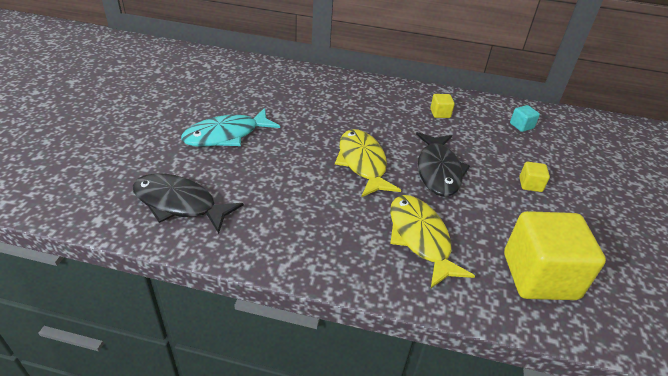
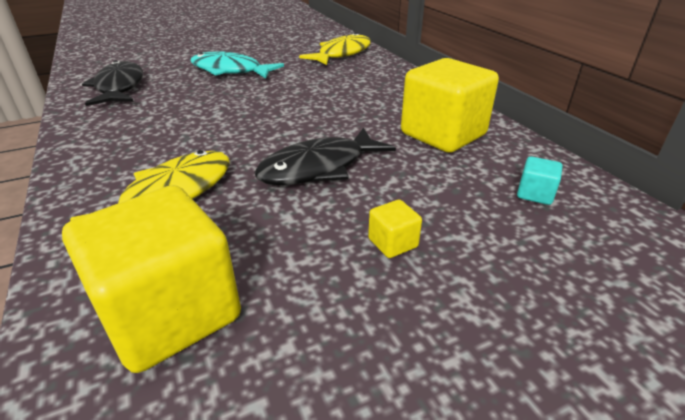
camera: 55 degrees right, 5 degrees down
yellow fish [335,129,401,197] -> yellow fish moved to [299,33,371,65]
yellow cube [430,94,455,118] -> yellow cube [401,58,499,153], size x2.42

